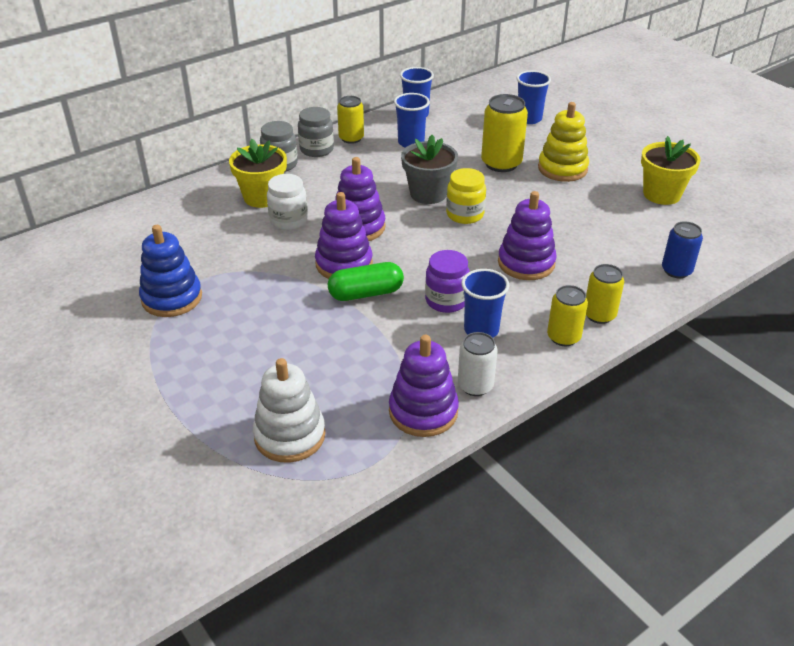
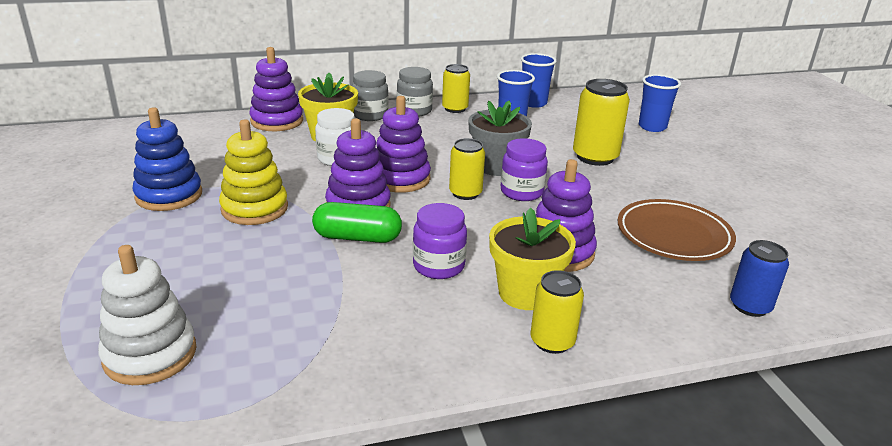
camera: 20 degrees right, 10 degrees down
purple stacking toy [389,335,459,437] -> purple stacking toy moved to [249,47,303,131]
yellow jar [446,168,486,224] -> purple jar [501,138,548,201]
white can [458,332,498,396] -> none
blue cup [461,269,510,338] -> none
yellow stacking toy [538,102,589,182] -> yellow stacking toy moved to [219,119,288,225]
yellow can [586,264,624,324] -> yellow can moved to [449,138,485,200]
yellow flower pot [641,136,701,205] -> yellow flower pot moved to [489,207,576,310]
none -> brown plate [618,199,736,261]

